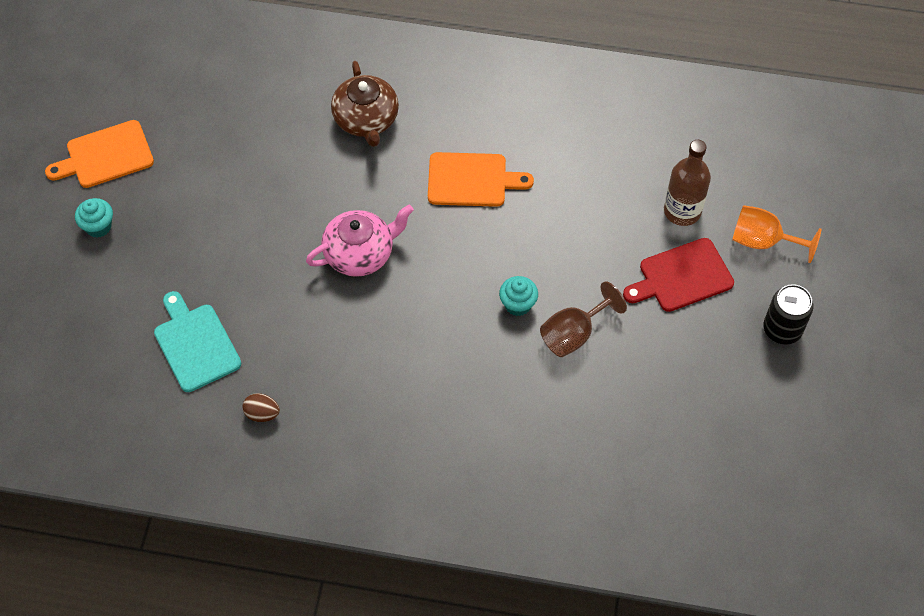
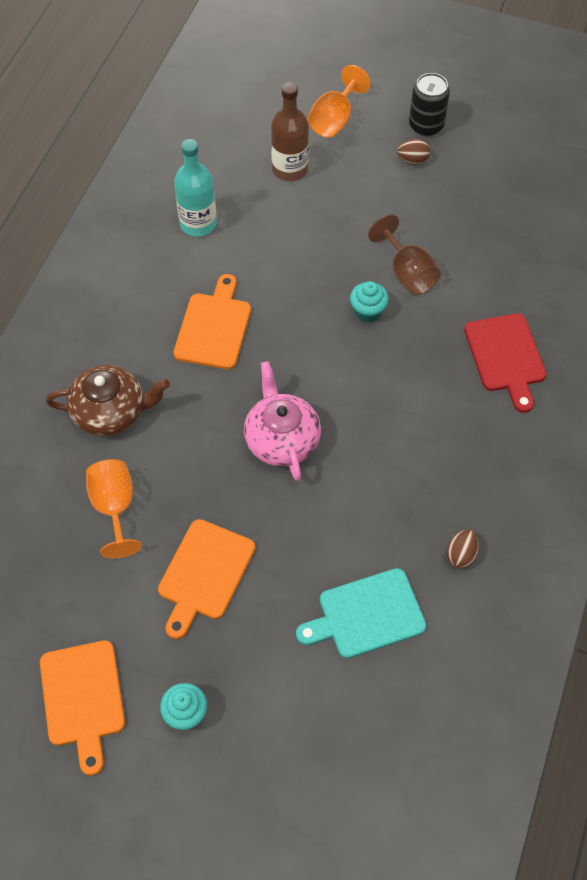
camera: 80 degrees left, 0 degrees up
red cutting board [623,238,734,312] -> red cutting board moved to [464,313,546,413]
none -> orange goblet [86,459,142,559]
none -> orange cutting board [158,519,255,639]
none -> turquoise bottle [174,139,217,236]
none -> brown egg [397,139,430,164]

